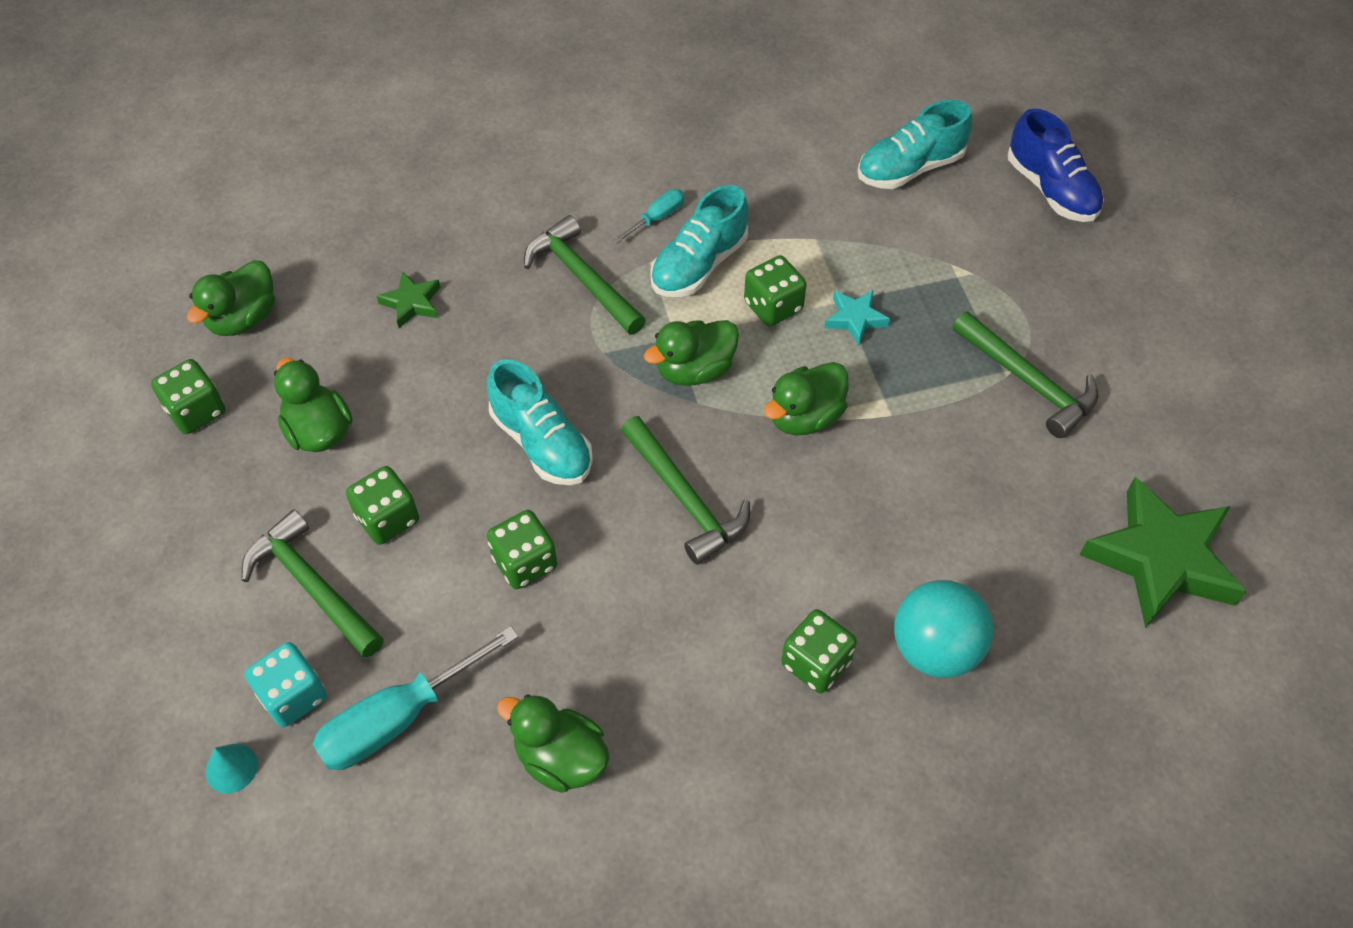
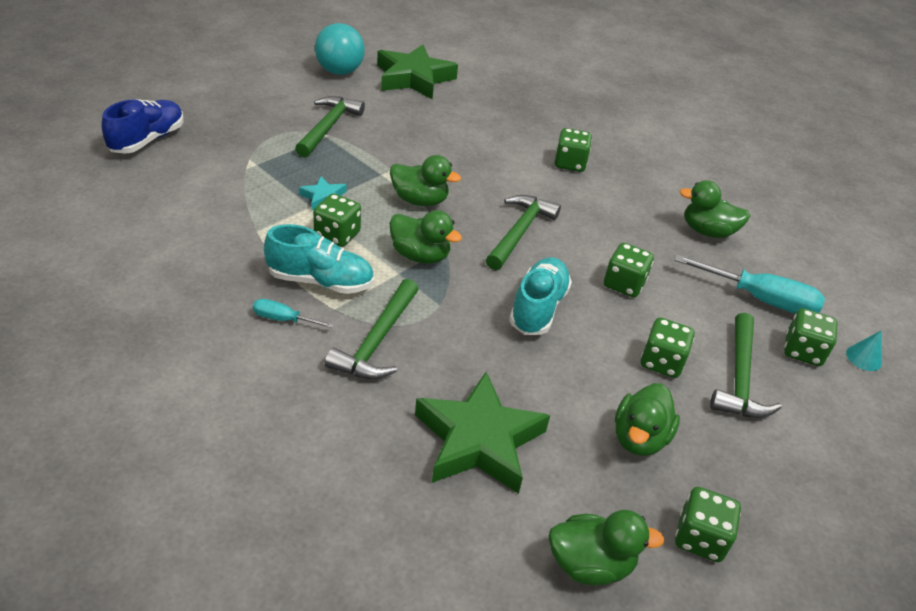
camera: 125 degrees left, 15 degrees down
turquoise dice [245,642,327,727] -> green dice [784,308,837,366]
green star [376,271,441,328] -> green star [415,372,550,494], size x2.15
green duck [497,694,610,793] -> green duck turned 105 degrees clockwise [679,180,750,238]
turquoise shoe [857,100,972,189] -> none
turquoise ball [894,580,993,678] -> turquoise ball moved to [315,23,365,75]

